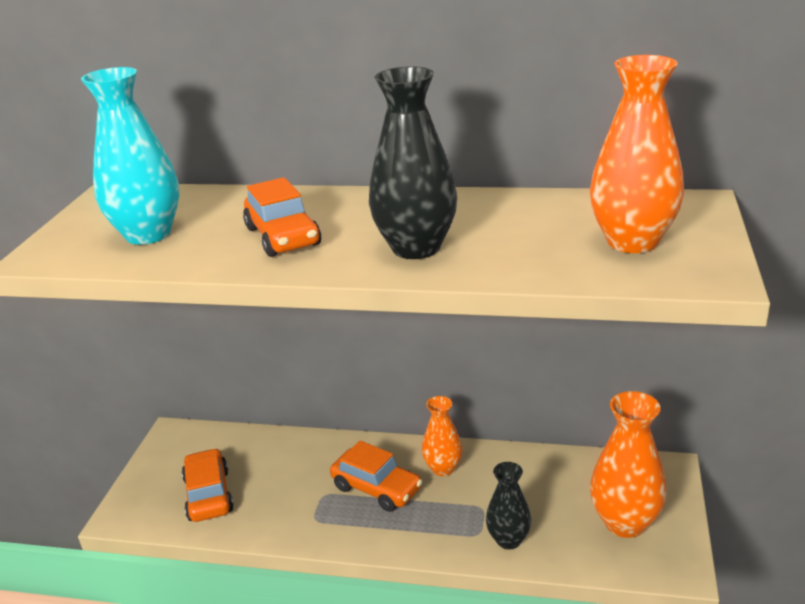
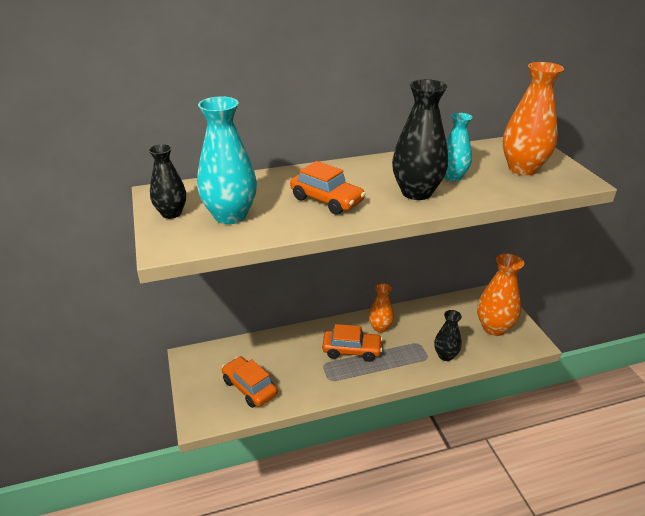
camera: 30 degrees left, 5 degrees up
none -> black vase [148,144,186,219]
none -> turquoise vase [444,113,472,181]

